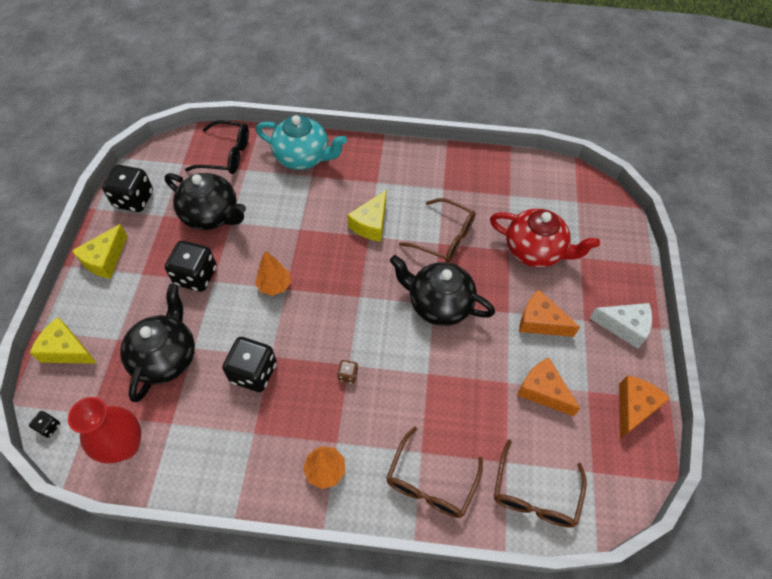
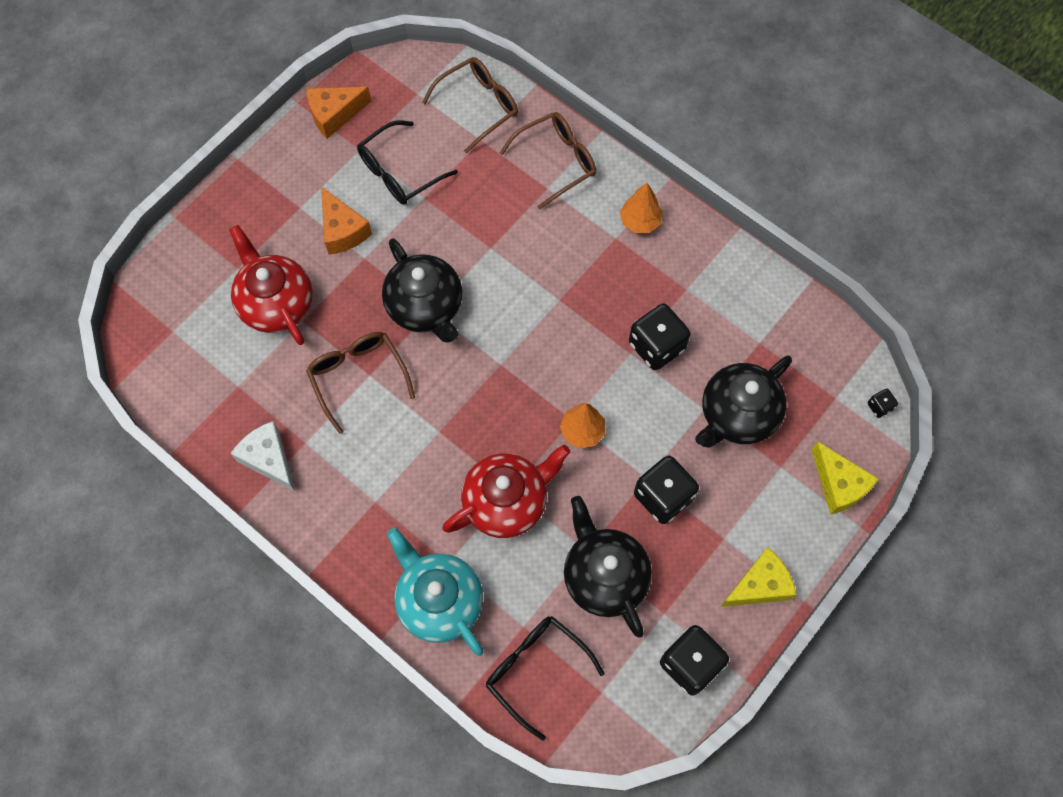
camera: 145 degrees left, 10 degrees up
red vase [68,397,141,463] -> none
brown dice [337,360,358,383] -> none
yellow cheese [347,190,386,242] -> none
orange cheese [517,357,581,416] -> black glasses [357,120,458,205]
white cheese [590,303,652,349] -> white cheese moved to [230,421,295,492]
none -> red teapot [442,445,570,538]

